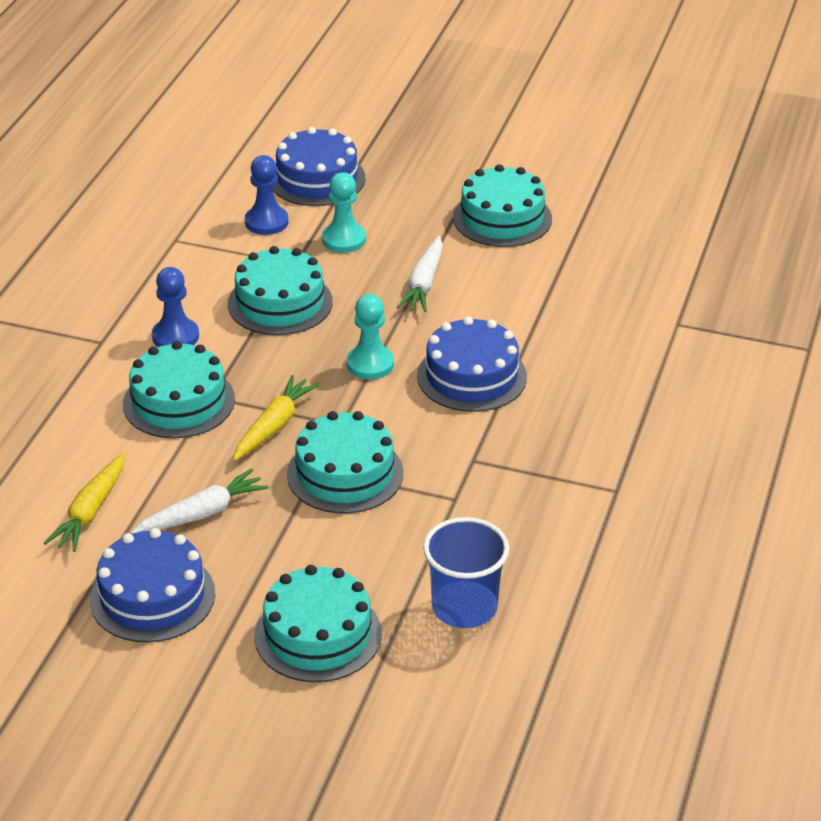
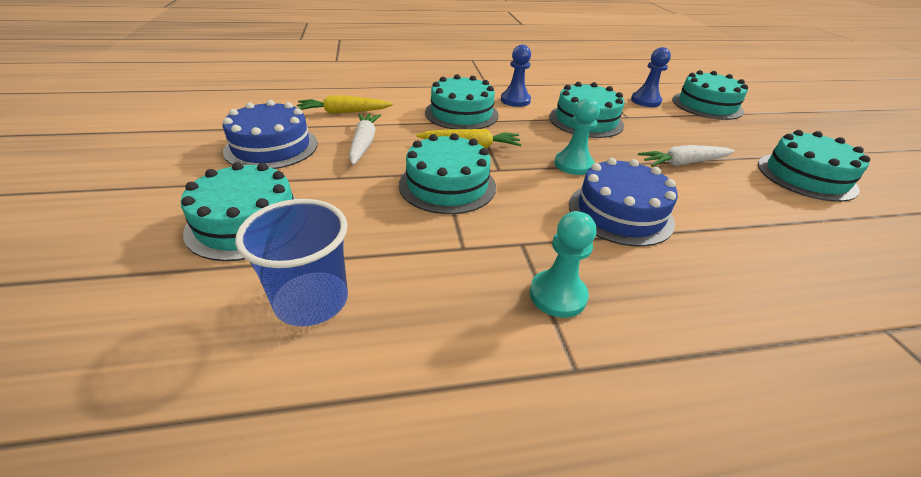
camera: 60 degrees right, 0 degrees up
white carrot [131,469,269,534] -> white carrot turned 120 degrees counterclockwise [349,113,381,165]
blue cake [273,127,365,206] -> turquoise cake [672,70,748,120]
turquoise pawn [322,172,366,253] -> turquoise pawn moved to [530,211,596,318]

